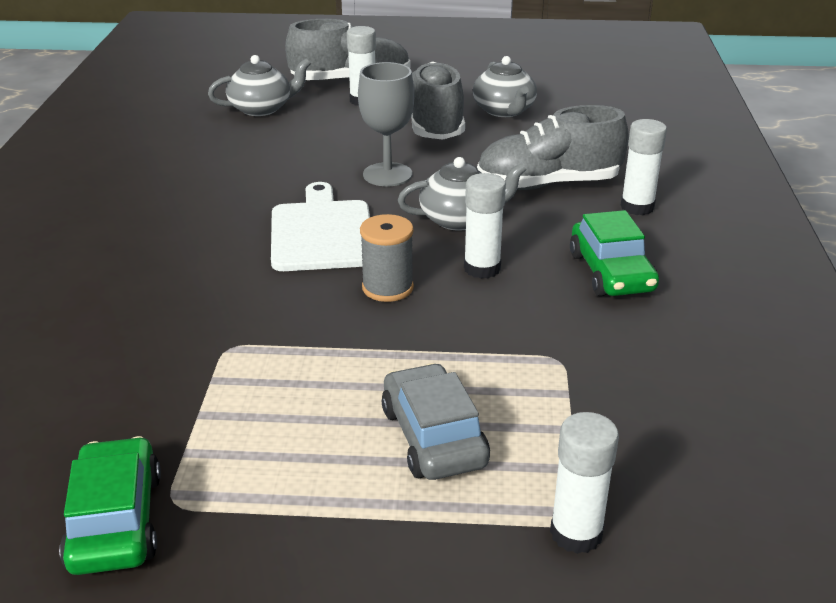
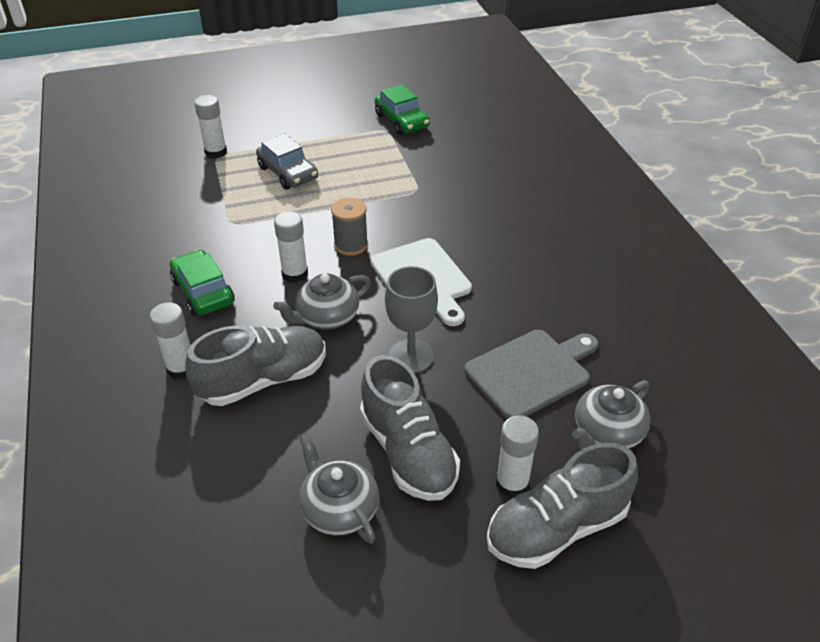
camera: 160 degrees right, 10 degrees up
none -> grey cutting board [464,330,598,419]

